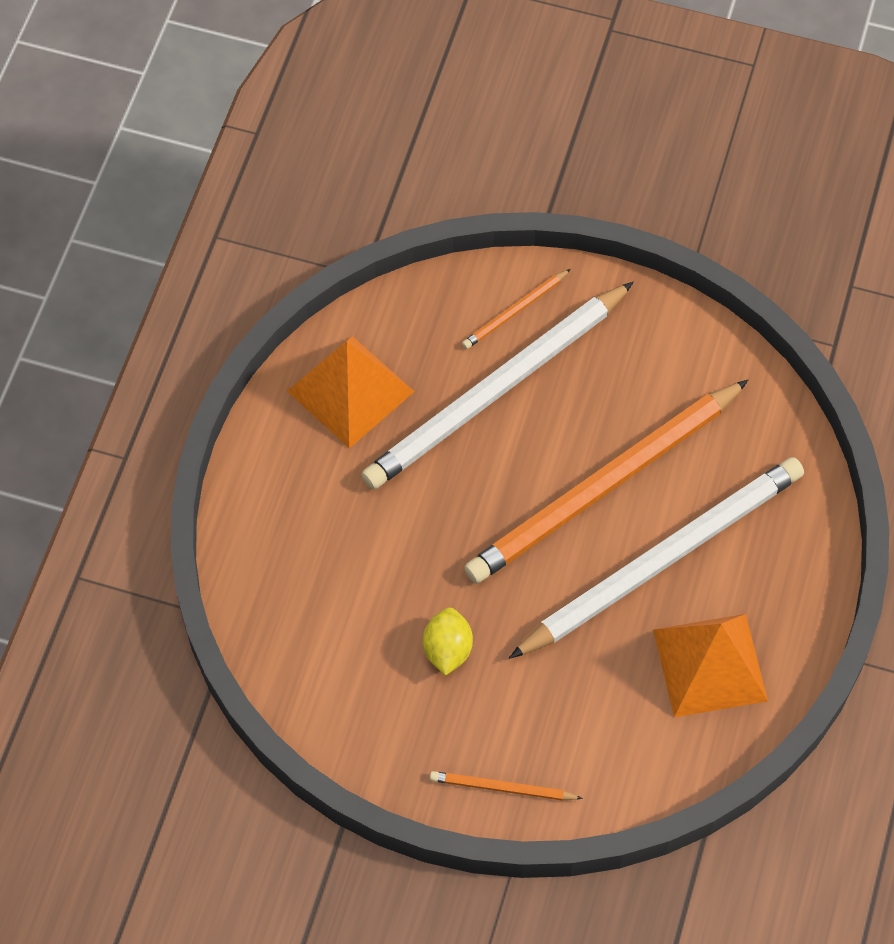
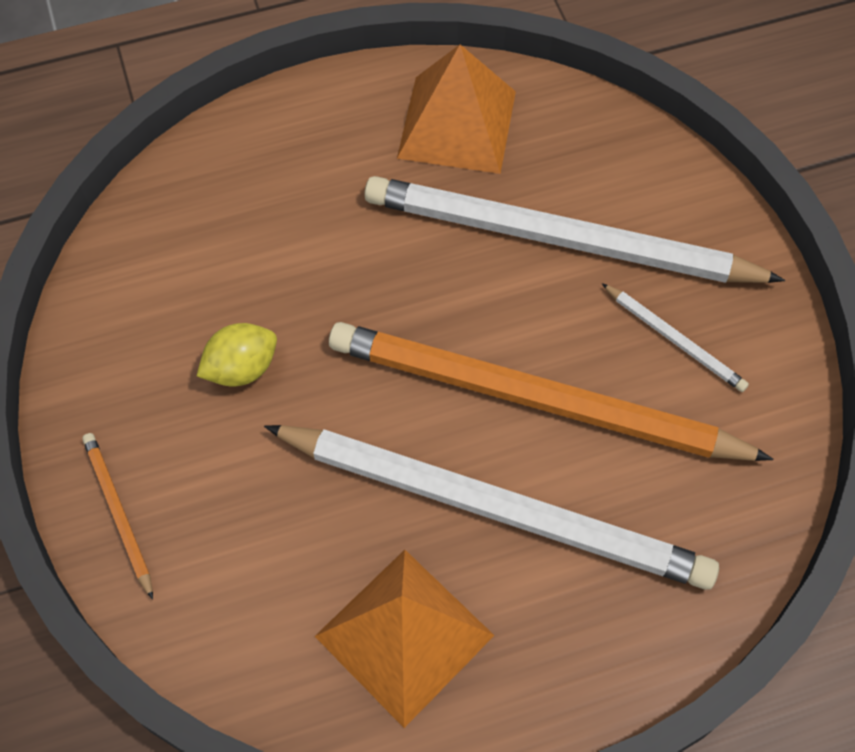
camera: 55 degrees right, 0 degrees up
orange pencil [462,269,571,349] -> none
none -> white pencil [602,283,749,392]

